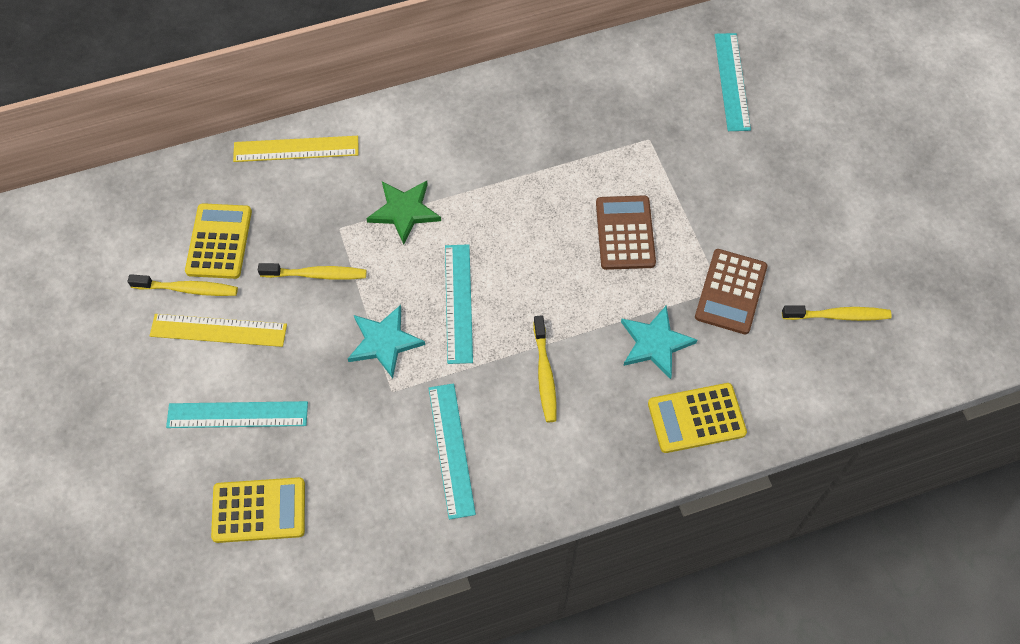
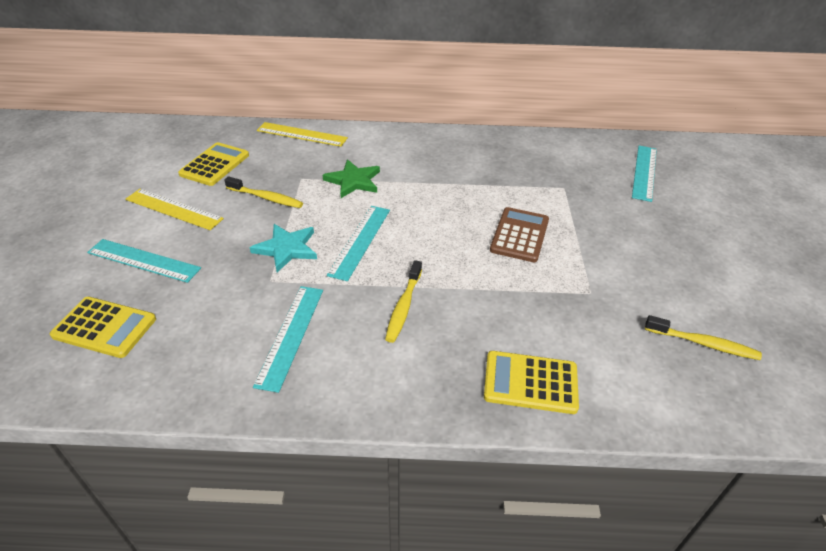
camera: 20 degrees right, 20 degrees down
yellow toothbrush [128,274,238,296] -> none
turquoise star [621,305,697,379] -> none
brown calculator [695,249,767,335] -> none

